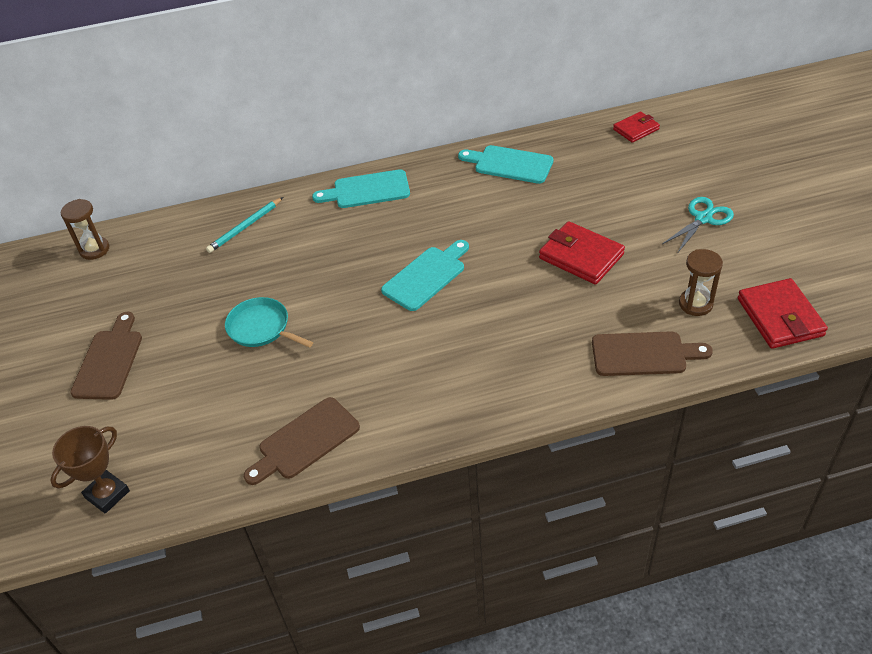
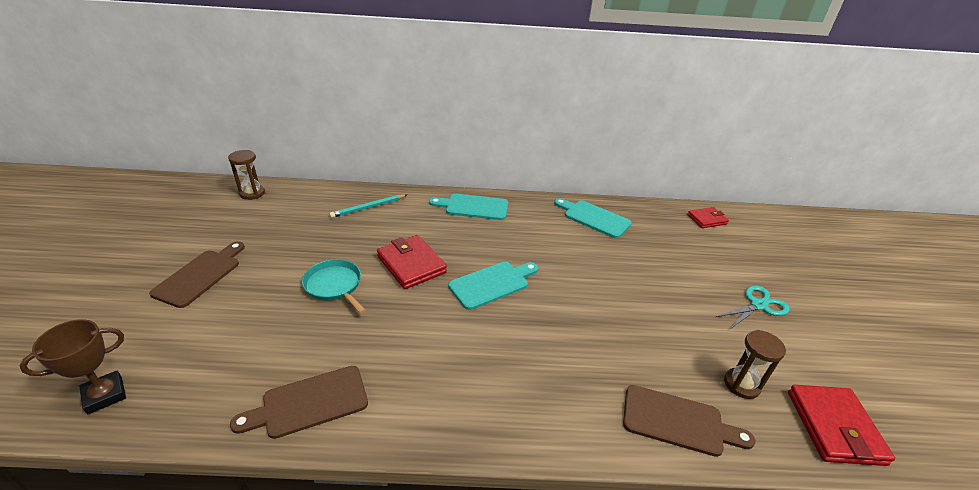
camera: 10 degrees right, 10 degrees down
red wallet [539,221,625,285] -> red wallet moved to [377,235,447,289]

